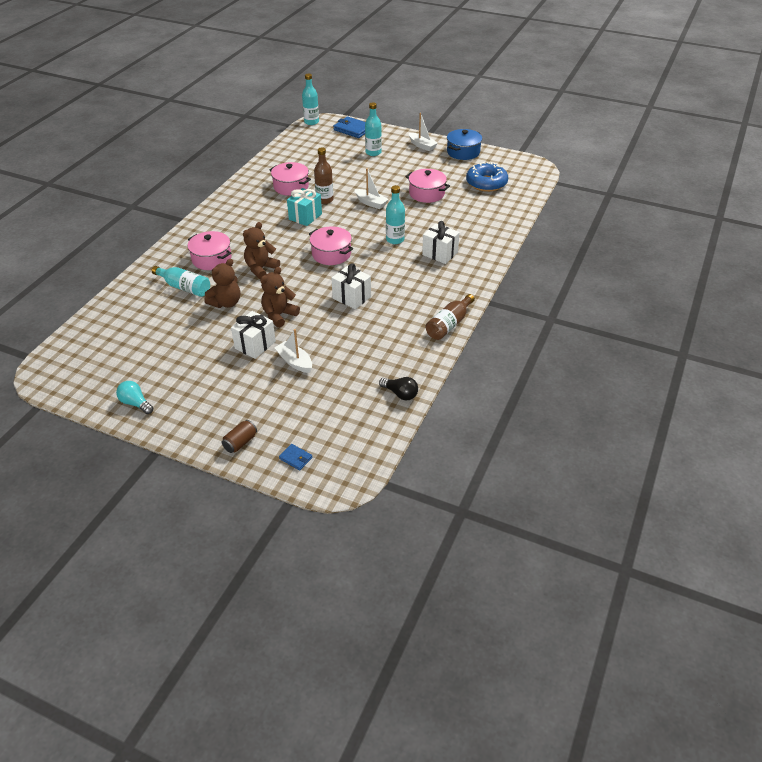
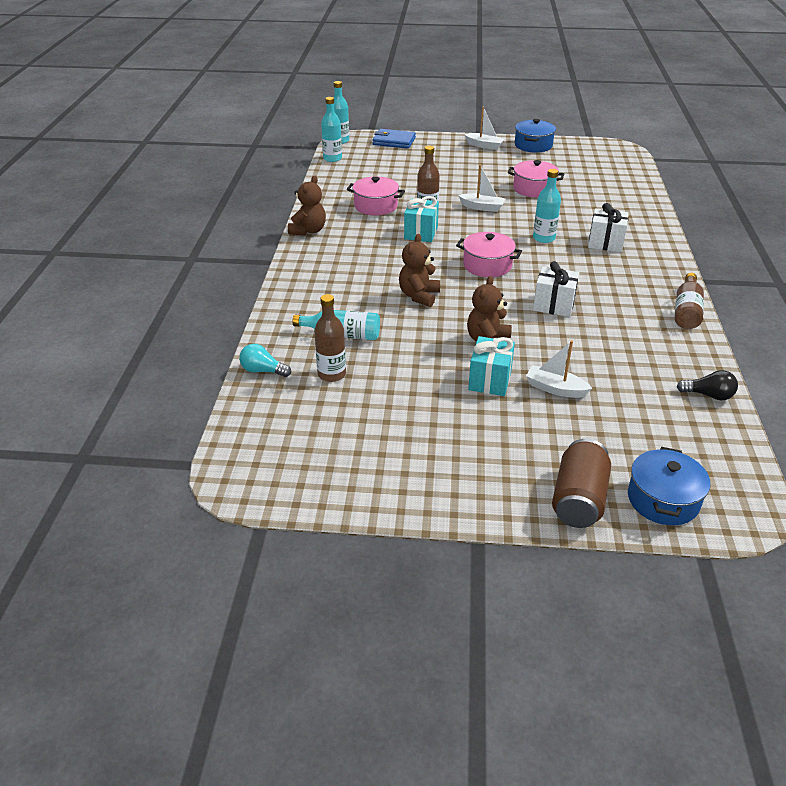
camera: 20 degrees left, 5 degrees down
turquoise light bulb [116,381,153,414] -> turquoise light bulb moved to [239,344,291,377]
pink pot [188,231,232,270] -> none
brown teddy bear [204,259,240,308] -> brown teddy bear moved to [288,176,326,235]
brown can [222,420,257,453] -> brown can [552,439,611,528], size x1.81
white gift [231,311,276,359] -> turquoise gift [468,336,515,396]
blue wallet [279,444,312,470] -> blue pot [628,447,711,525]
turquoise bottle [365,102,382,156] -> turquoise bottle moved to [321,97,342,162]
blue donut [466,162,508,192] -> none
none -> brown bottle [314,294,346,382]

